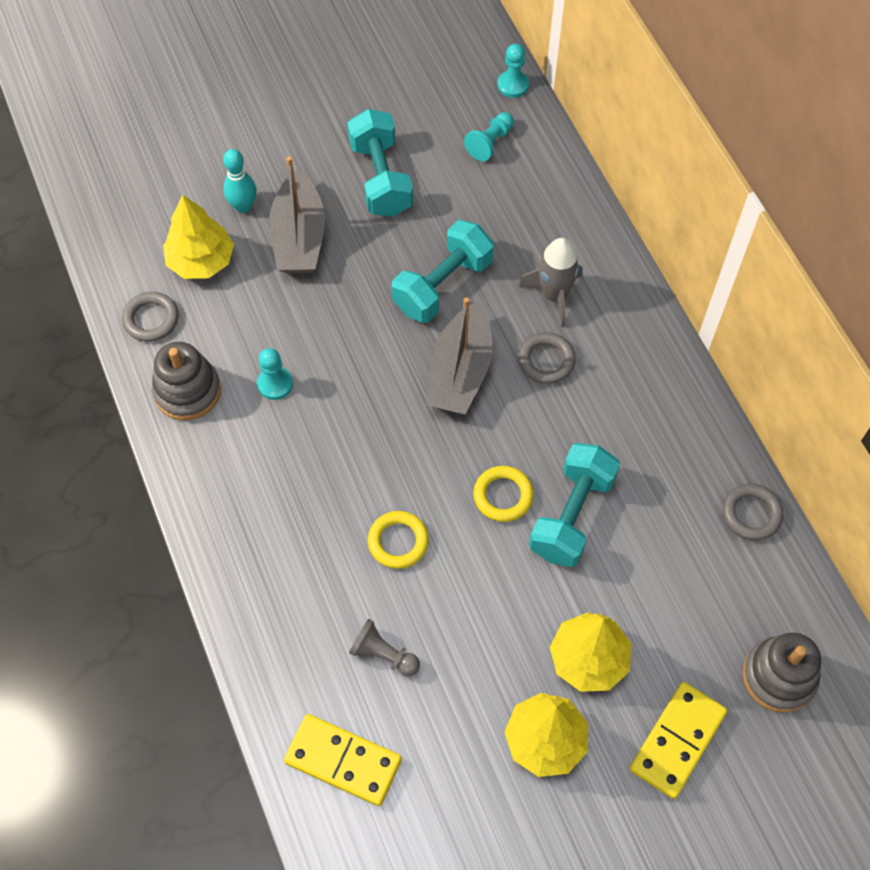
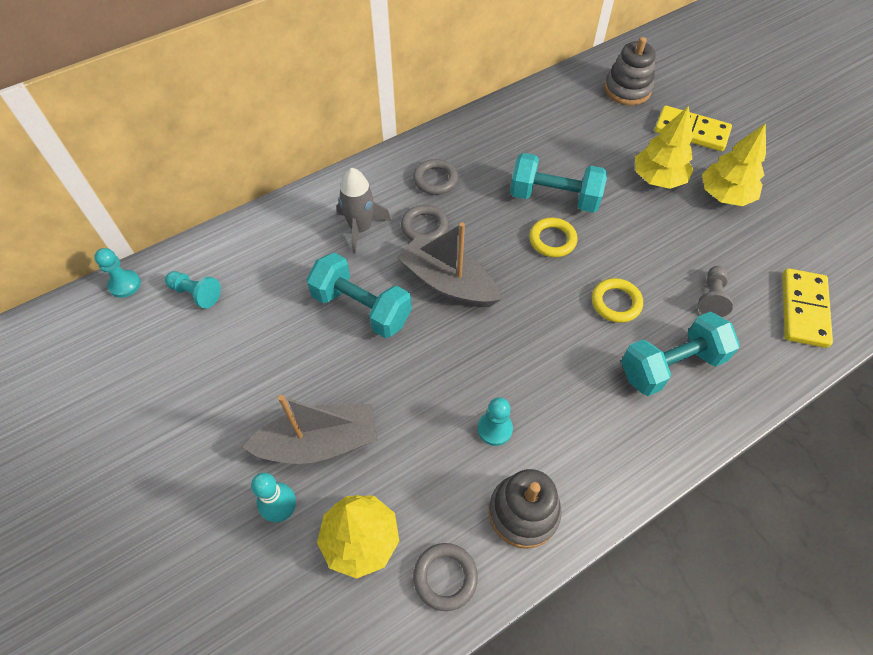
camera: 100 degrees left, 5 degrees down
turquoise dumbbell [347,109,413,217] -> turquoise dumbbell moved to [621,312,740,396]
grey boat [427,297,492,414] -> grey boat turned 150 degrees counterclockwise [397,222,501,307]
grey ring [723,484,784,541] -> grey ring moved to [413,159,458,195]

